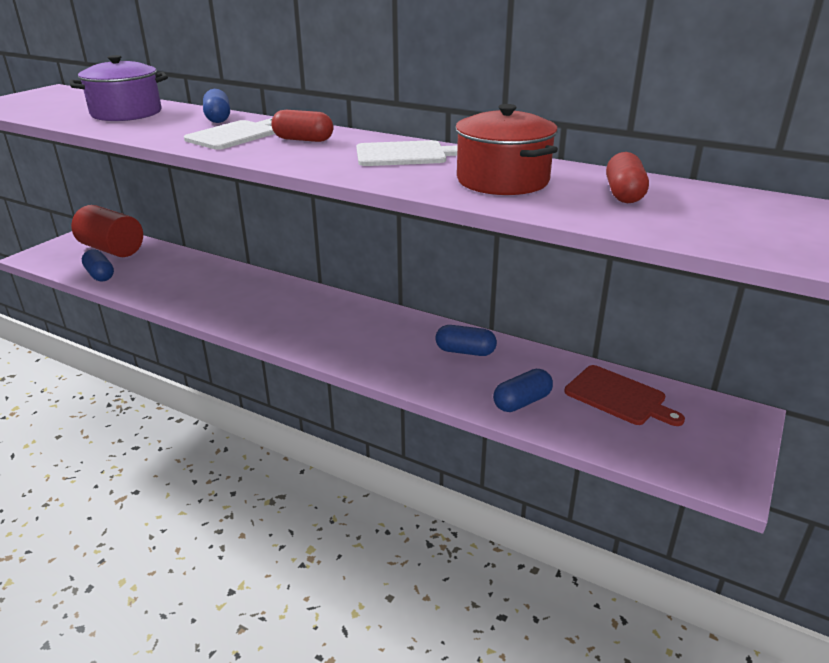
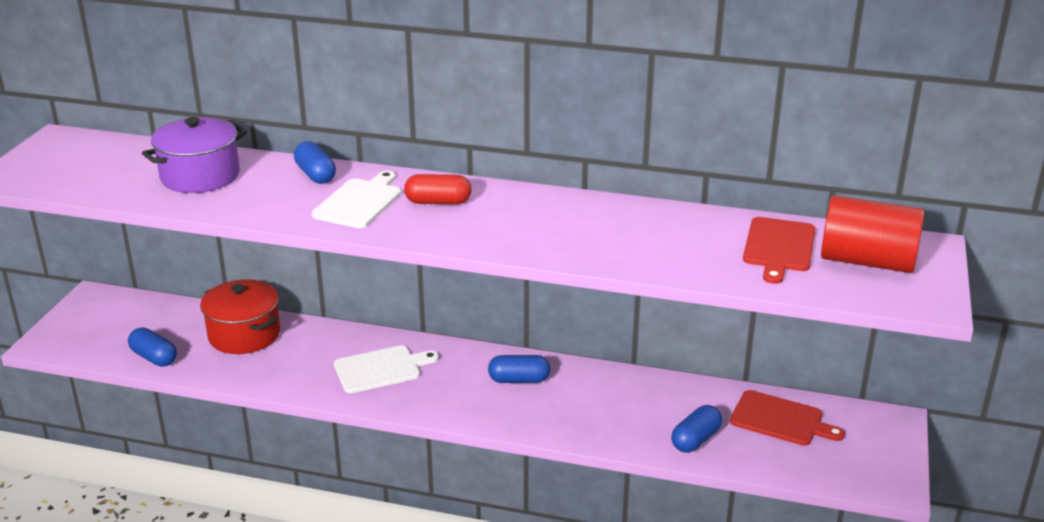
camera: 15 degrees left, 0 degrees up
red cylinder [71,205,143,257] -> red cylinder moved to [821,195,924,273]
white cutting board [356,140,458,166] -> white cutting board moved to [334,345,439,393]
blue capsule [435,325,497,356] -> blue capsule moved to [488,355,550,383]
red pot [455,104,558,195] -> red pot moved to [200,279,280,354]
red capsule [606,152,649,203] -> red cutting board [743,217,816,284]

